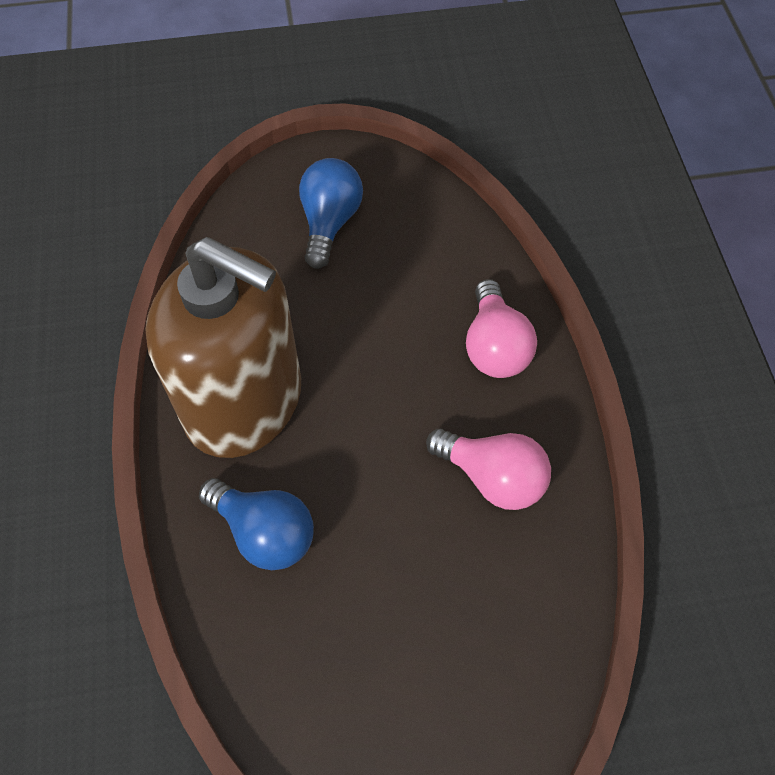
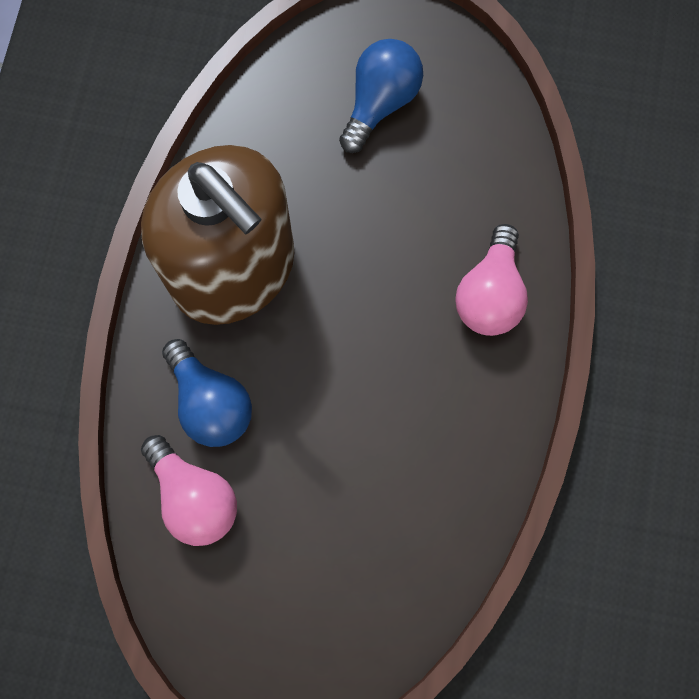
camera: 20 degrees right, 15 degrees up
pink light bulb [426,429,551,510] -> pink light bulb moved to [141,435,237,546]

